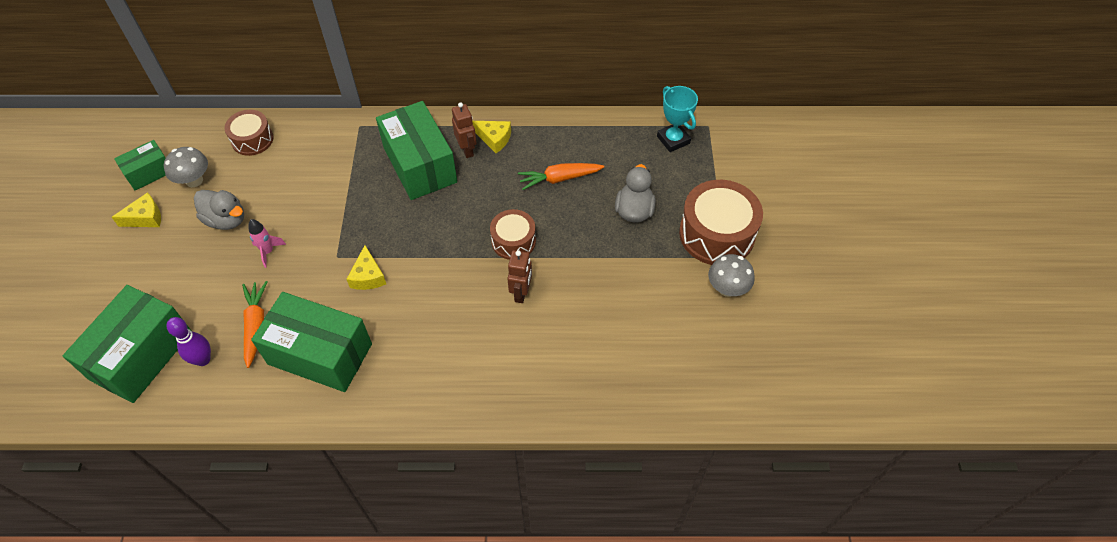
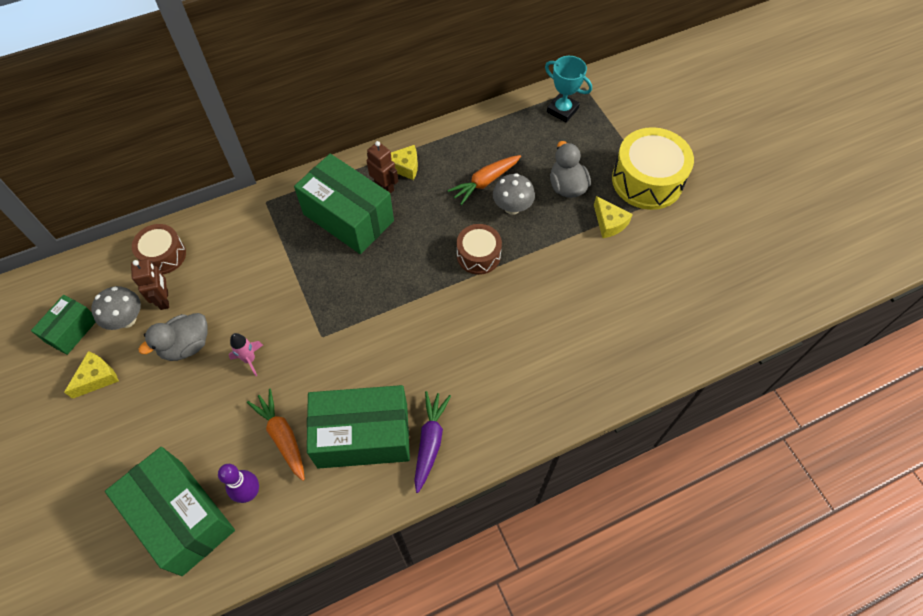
camera: 25 degrees left, 5 degrees up
green box [63,285,191,403] -> green box turned 45 degrees counterclockwise [105,447,235,576]
grey duck [194,190,244,230] -> grey duck turned 135 degrees clockwise [138,313,207,361]
yellow cheese [346,245,386,290] -> yellow cheese moved to [594,196,633,238]
brown robot [507,250,532,303] -> brown robot moved to [131,259,169,310]
brown drum [679,180,763,265] -> yellow drum [612,127,694,210]
grey mushroom [708,254,755,297] -> grey mushroom moved to [493,173,535,215]
none -> purple carrot [414,391,451,493]

